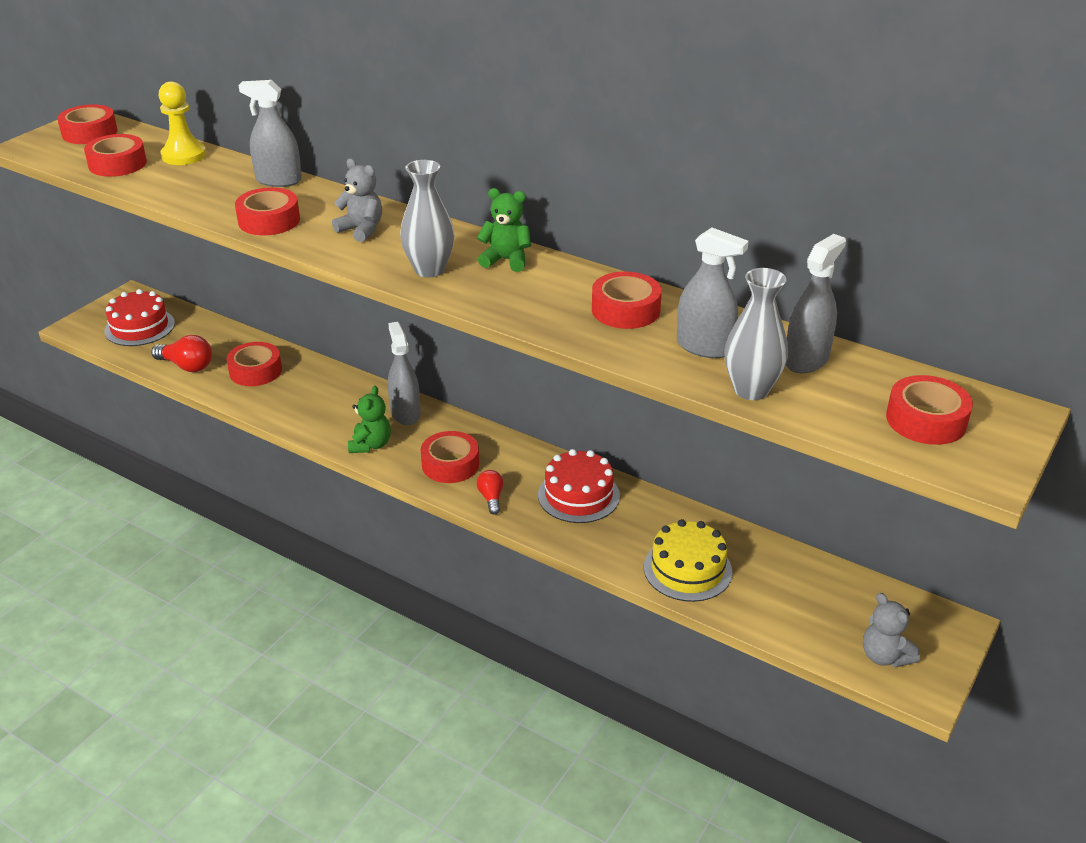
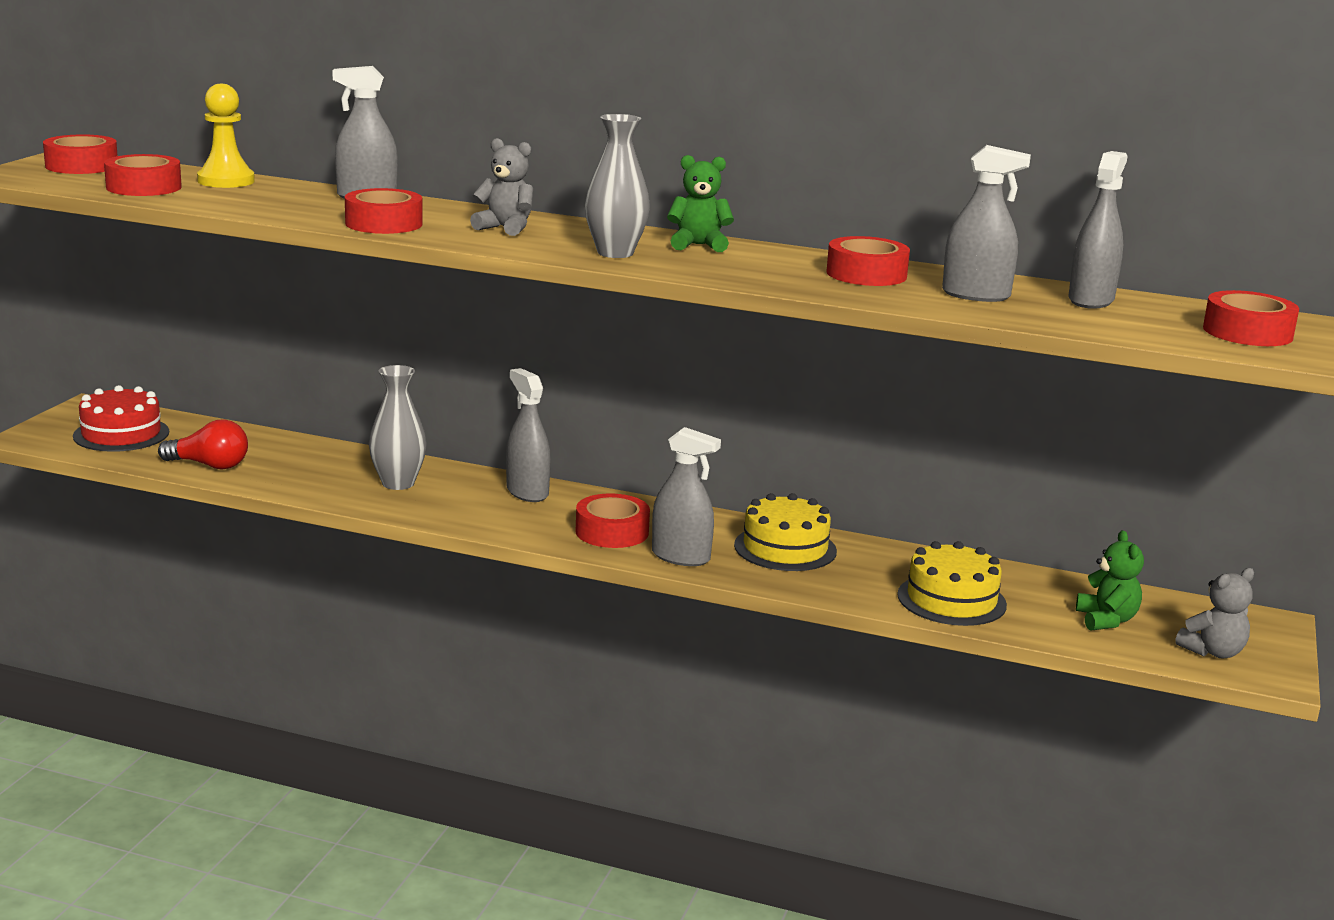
camera: 15 degrees left, 15 degrees down
red tape [226,342,282,386] -> none
green teddy bear [348,386,391,453] -> green teddy bear moved to [1076,530,1144,631]
red light bulb [477,470,503,515] -> grey spray bottle [652,427,721,566]
red cake [538,449,620,523] -> yellow cake [734,493,837,571]
grey vase [725,268,788,400] -> grey vase moved to [369,365,427,490]
grey teddy bear [863,593,920,668] -> grey teddy bear turned 75 degrees counterclockwise [1175,568,1254,658]

